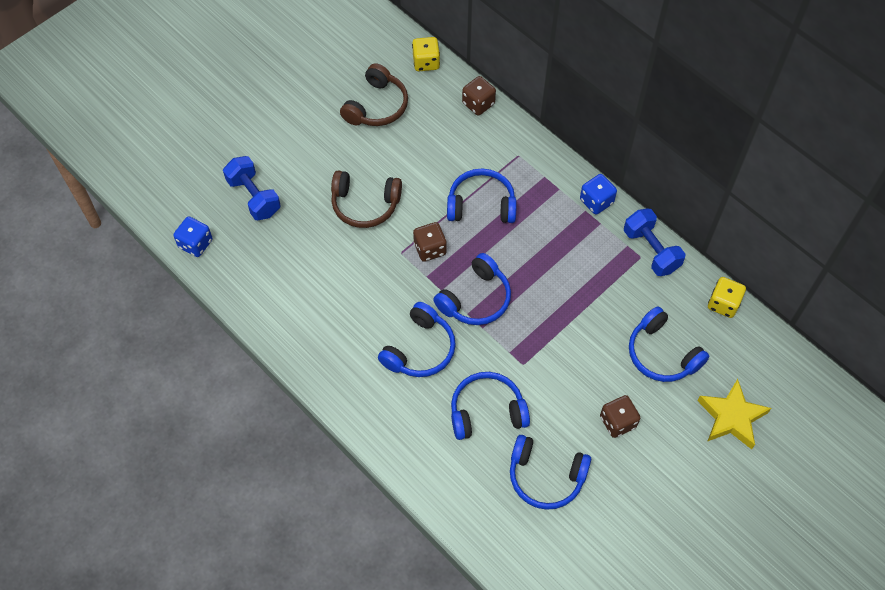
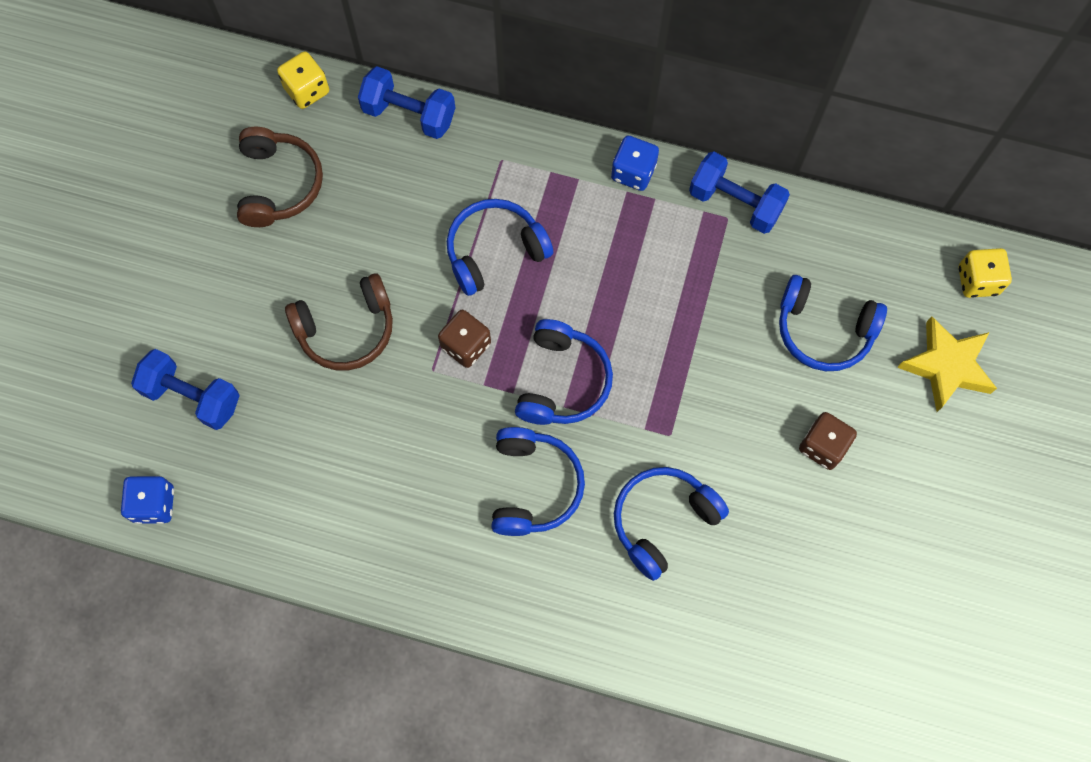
camera: 30 degrees left, 10 degrees up
brown dice [462,76,496,116] -> blue dumbbell [358,66,455,139]
blue headphones [510,435,591,510] -> none
yellow dice [708,277,746,318] -> yellow dice moved to [958,248,1012,298]

